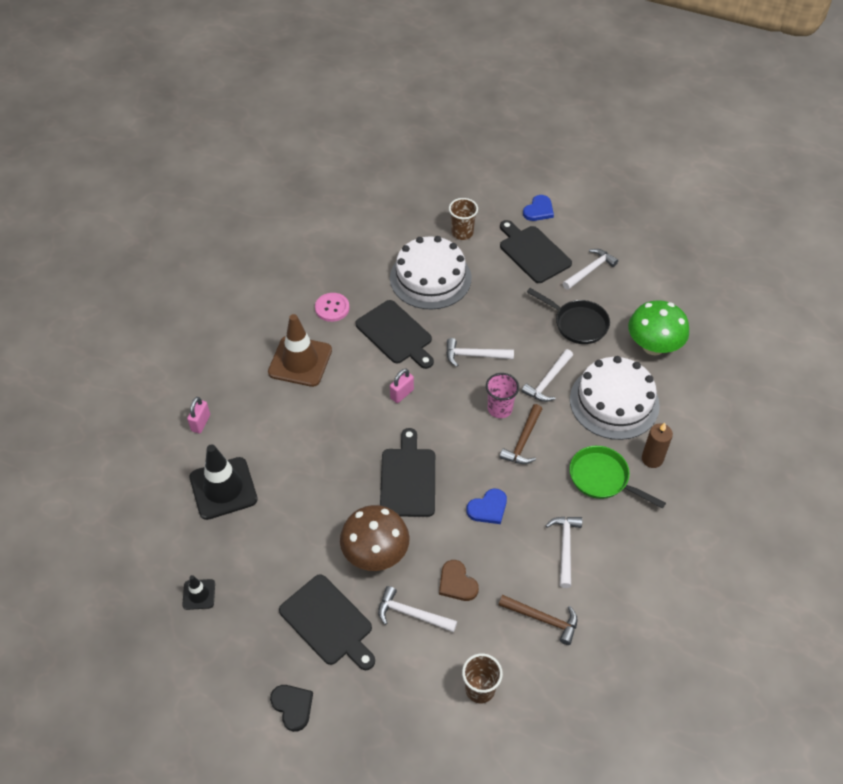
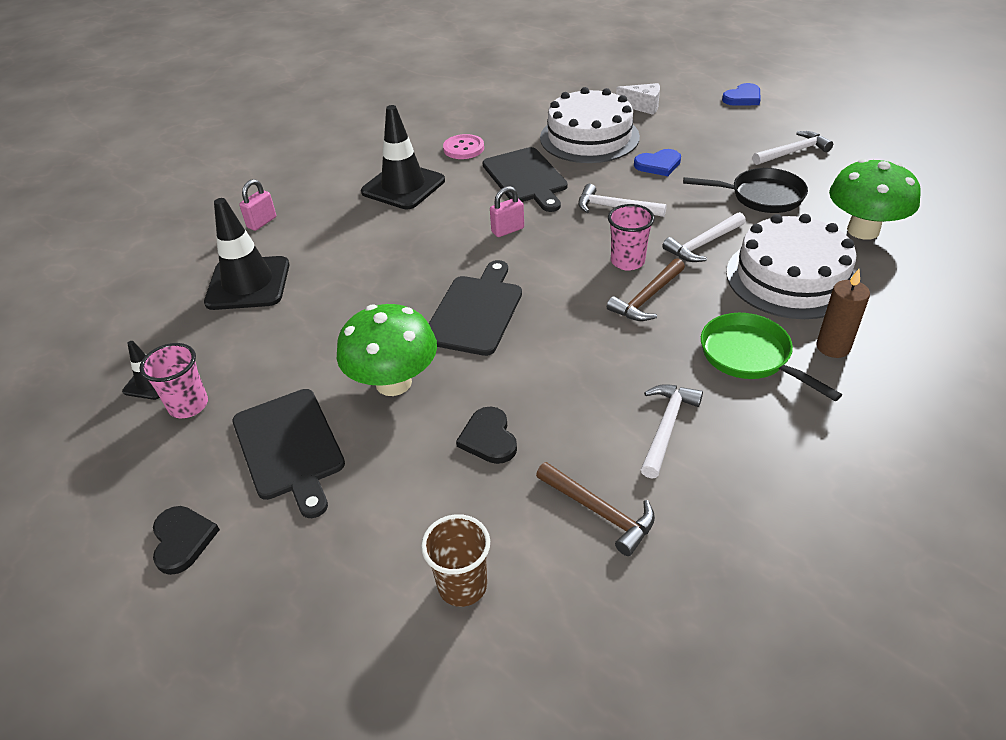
camera: 20 degrees right, 10 degrees down
brown traffic cone [268,314,332,387] -> black traffic cone [361,105,445,209]
brown mushroom [340,505,410,571] -> green mushroom [337,304,437,396]
white hammer [378,586,457,632] -> none
brown heart [439,560,479,601] -> black heart [456,406,517,464]
brown cup [449,198,478,240] -> white cheese [616,83,660,115]
blue heart [466,489,507,524] -> blue heart moved to [634,149,681,176]
black cutting board [500,220,572,283] -> none
black pan [527,288,610,344] -> black pan turned 45 degrees counterclockwise [683,168,808,213]
none -> pink cup [140,343,208,418]

